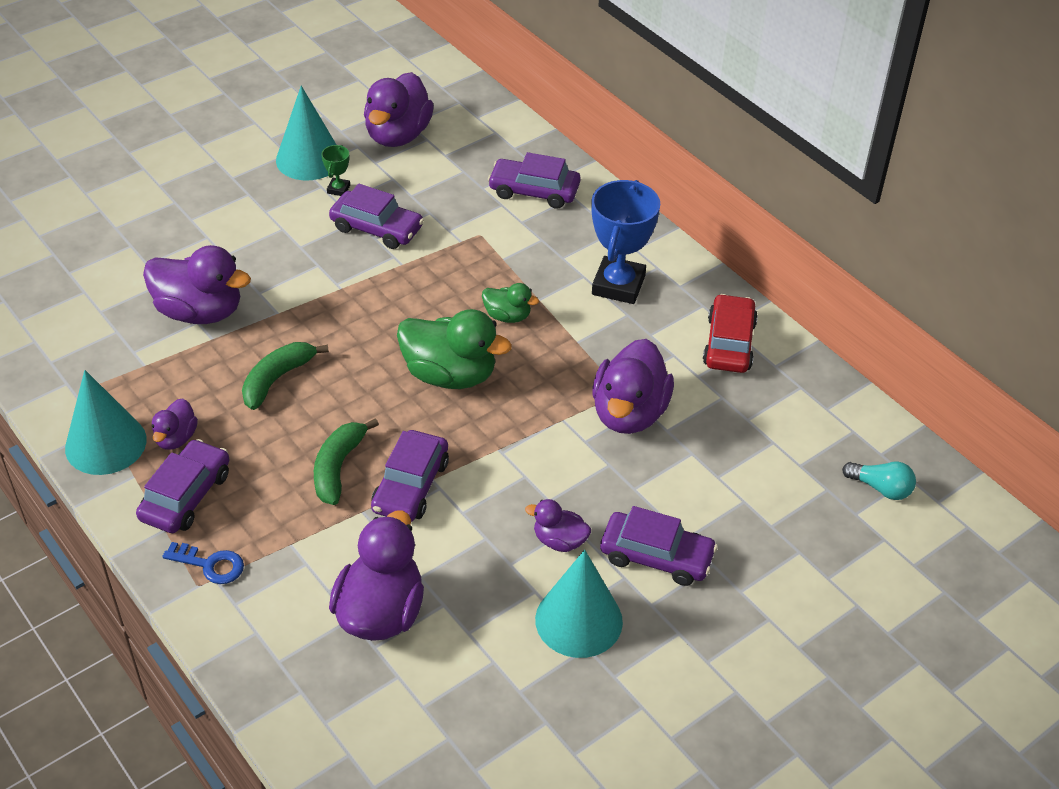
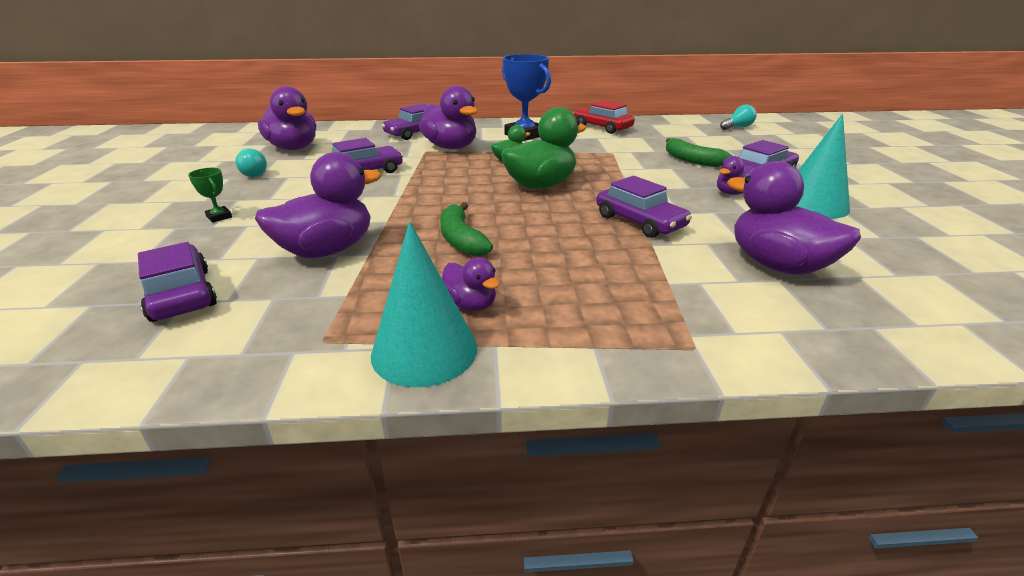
camera: 55 degrees left, 15 degrees down
purple car [136,439,230,533] -> purple car moved to [138,242,217,322]
blue key [162,542,244,584] -> none
turquoise cone [276,86,337,180] -> turquoise light bulb [235,148,267,177]
green banana [314,418,379,505] -> green banana moved to [666,138,732,167]
green trophy [322,145,350,196] -> green trophy moved to [188,168,232,223]
purple duck [592,339,674,434] -> purple duck moved to [419,86,478,149]

